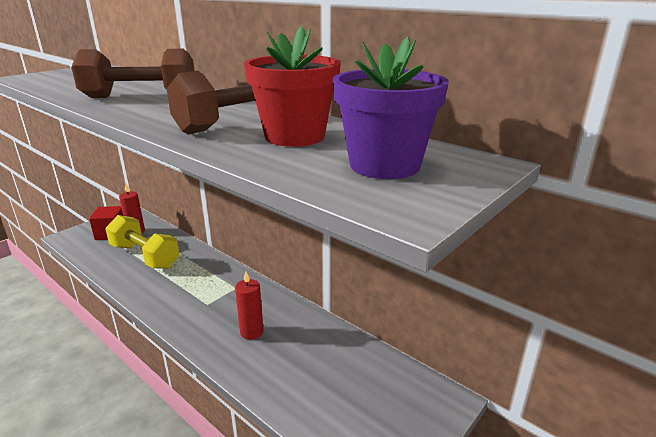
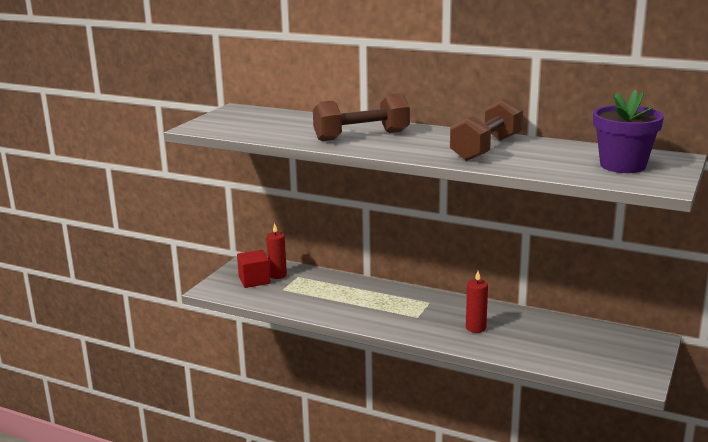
camera: 15 degrees left, 5 degrees down
yellow dumbbell [105,215,180,269] -> none
red flower pot [244,26,341,147] -> none

